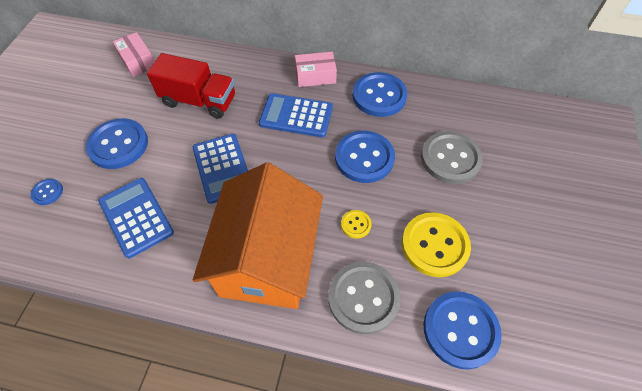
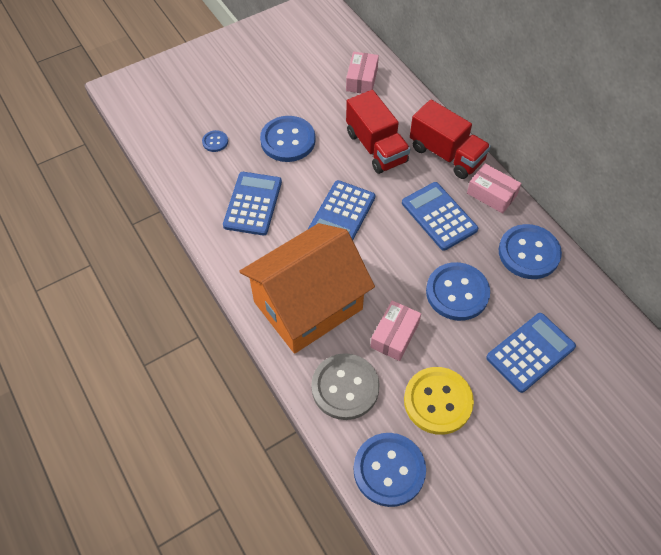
camera: 45 degrees right, 0 degrees up
yellow button [341,210,371,239] -> pink box [370,300,421,361]
grey button [421,131,483,184] -> blue calculator [486,313,576,393]
none -> red truck [410,100,491,179]

